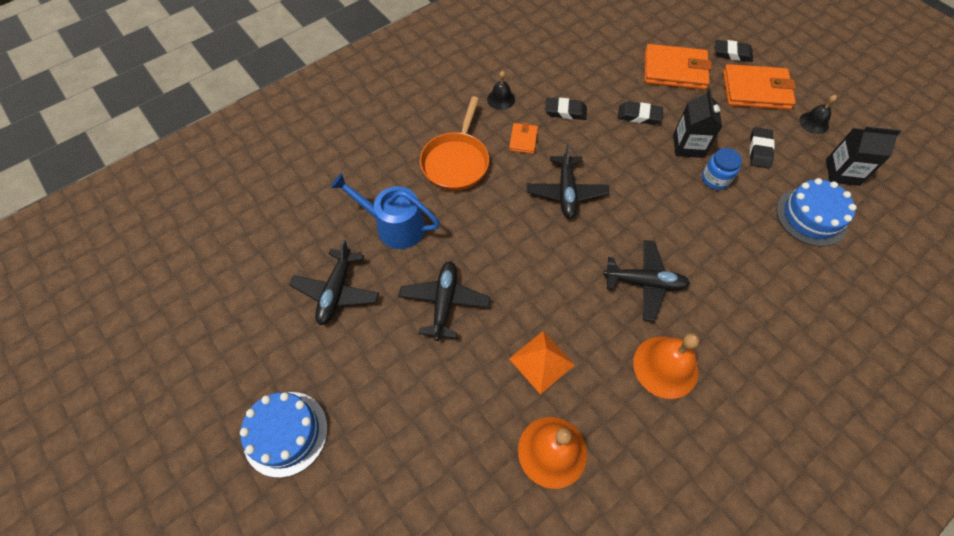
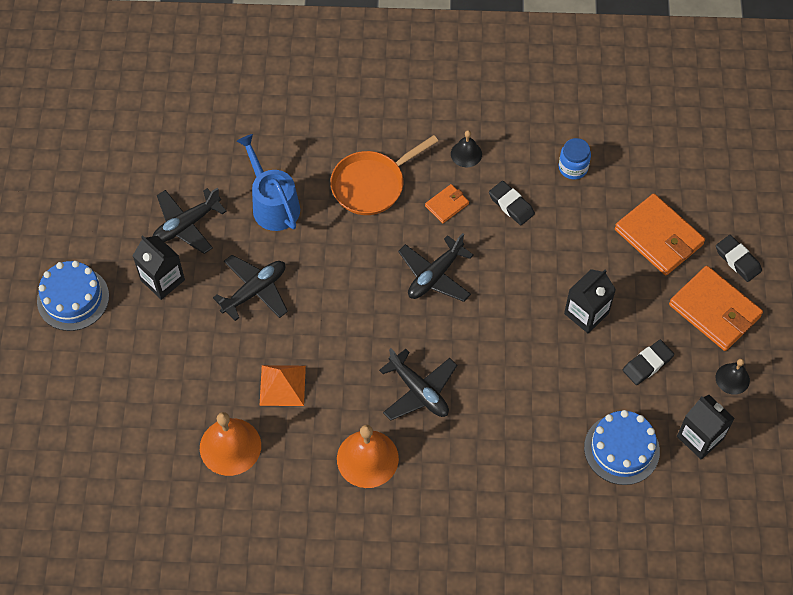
camera: 40 degrees right, 0 degrees up
black eraser [618,101,663,124] -> none
blue jar [702,148,742,190] -> blue jar moved to [559,138,591,179]
none -> black carton [133,235,185,300]

